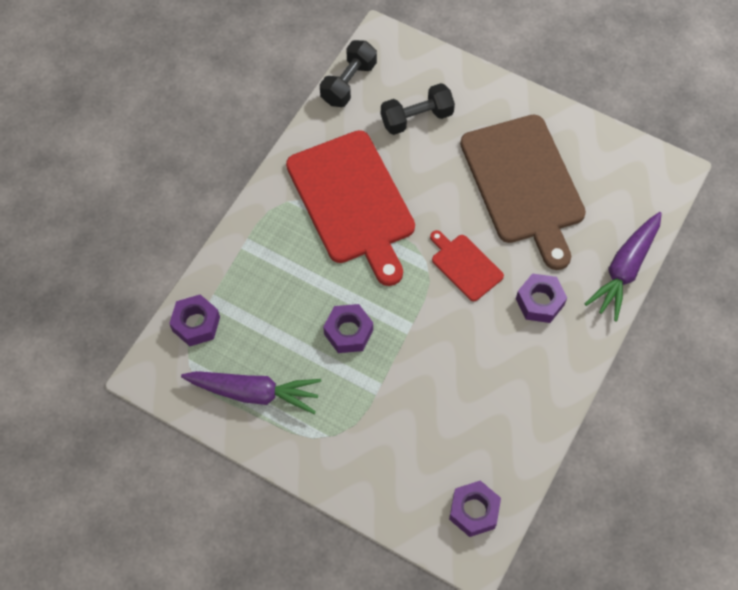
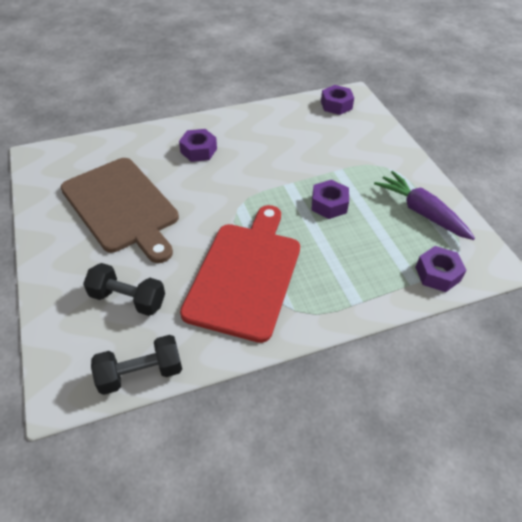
camera: 140 degrees left, 15 degrees down
red cutting board [430,230,504,301] -> none
brown cutting board [460,114,586,270] -> brown cutting board turned 120 degrees clockwise [61,158,179,263]
purple carrot [585,212,662,322] -> none

